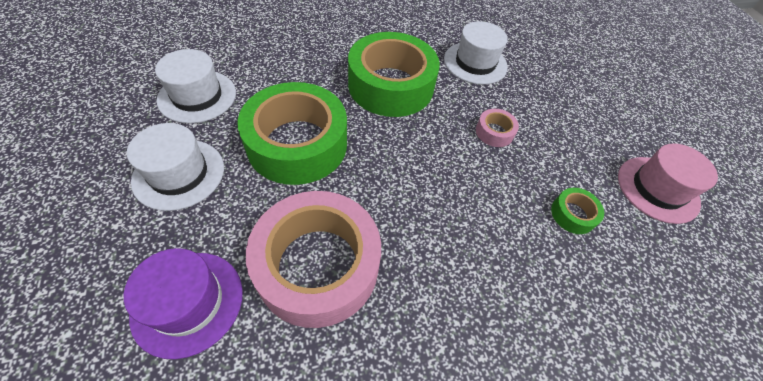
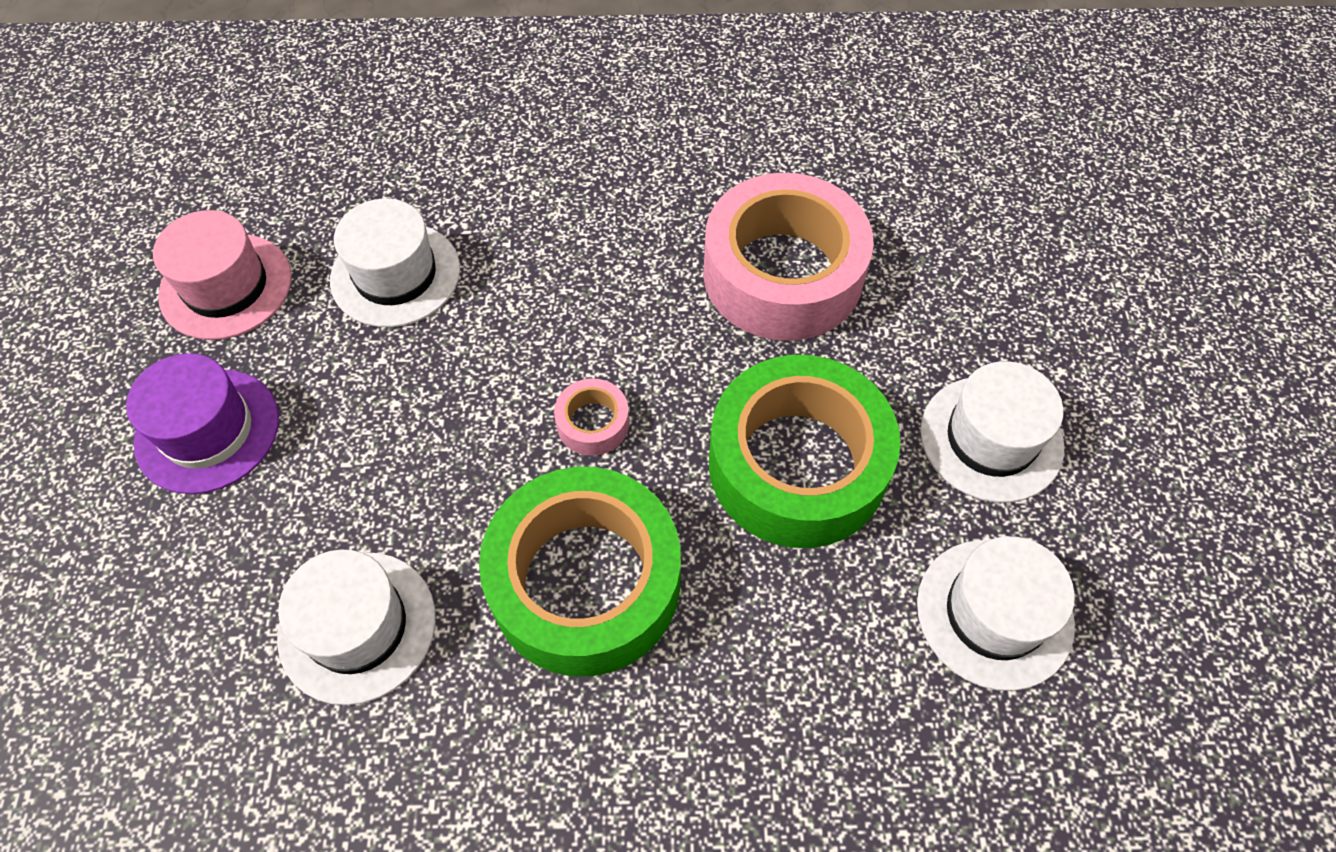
camera: 160 degrees left, 5 degrees up
purple hat [124,248,243,359] -> purple hat moved to [126,353,279,494]
pink tape [476,109,519,147] -> pink tape moved to [554,378,629,456]
green tape [551,188,604,234] -> white hat [330,198,460,327]

